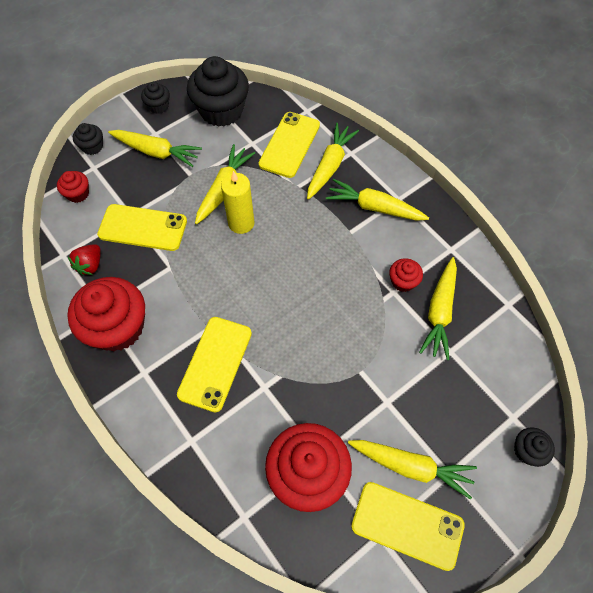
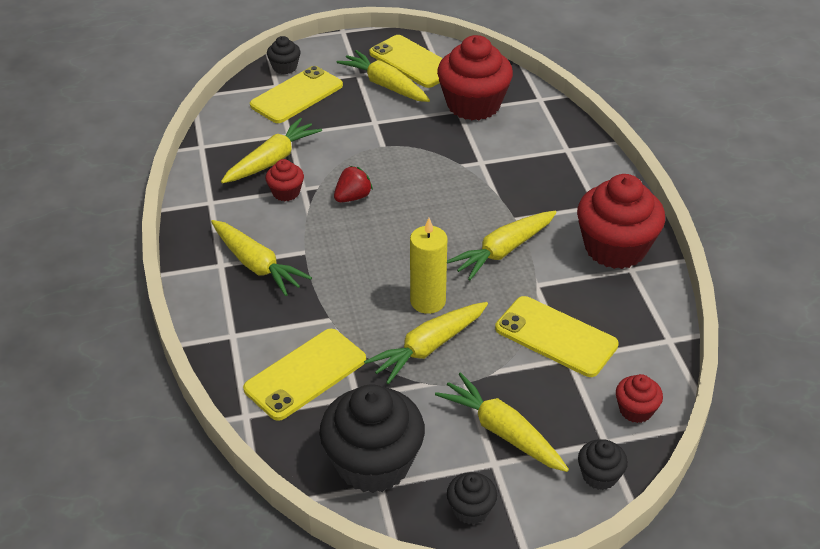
camera: 155 degrees left, 20 degrees down
red strawberry [68,244,101,275] -> red strawberry moved to [334,166,373,202]
yellow phone [177,317,252,413] -> yellow phone moved to [250,66,343,123]
yellow carrot [307,123,359,200] -> yellow carrot moved to [447,211,557,280]

